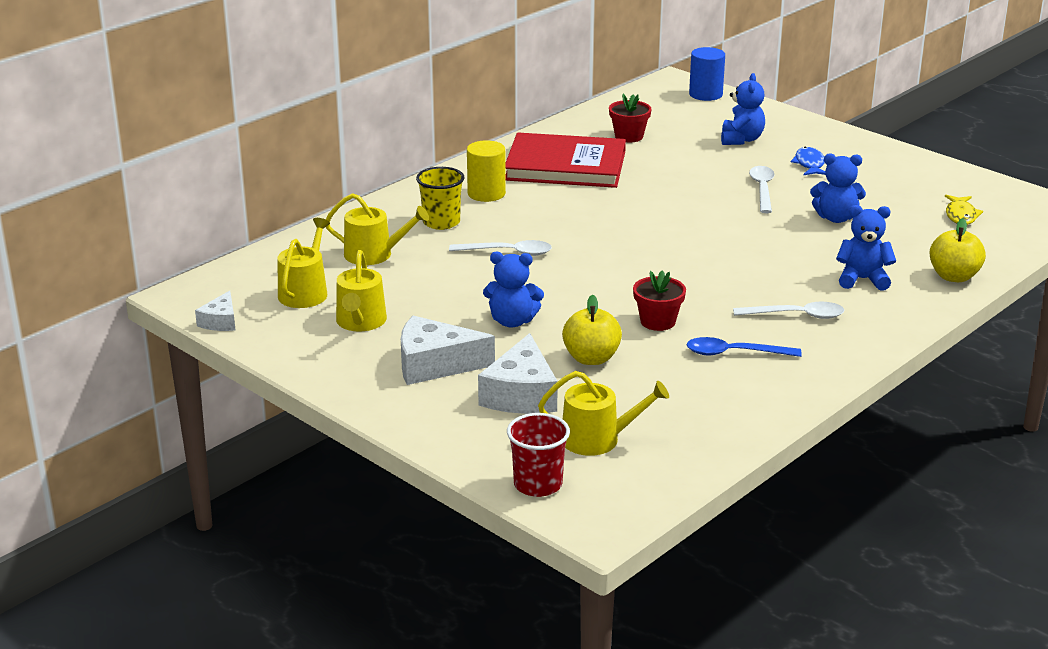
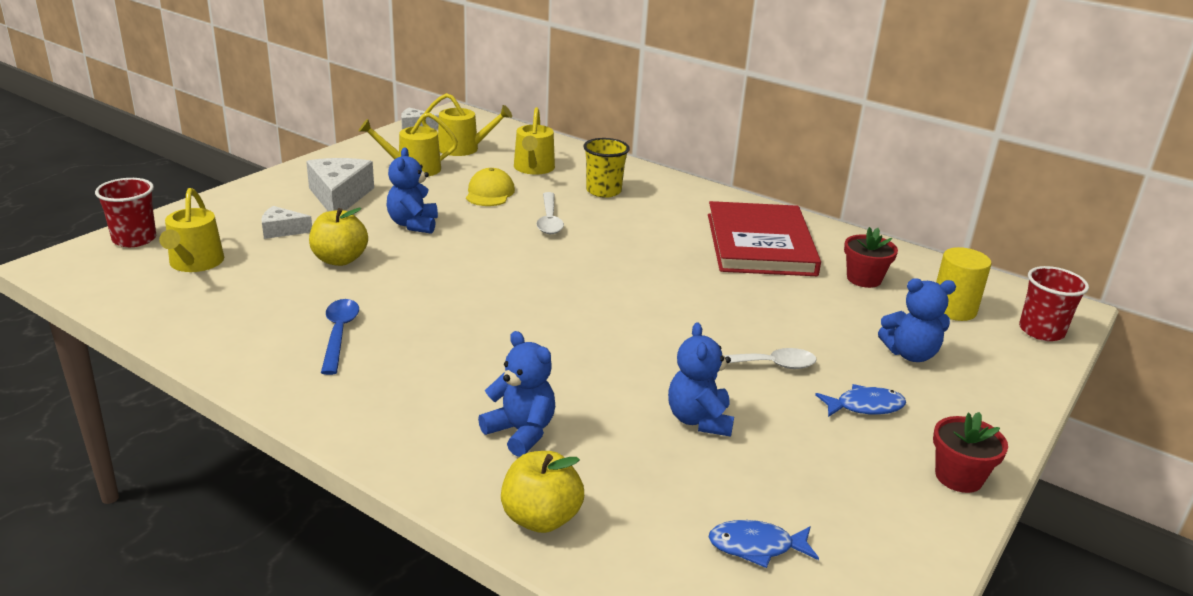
camera: 80 degrees right, 0 degrees up
yellow cylinder [467,140,506,202] -> yellow cylinder moved to [936,247,992,321]
white cheese [478,333,558,414] -> white cheese [261,206,312,239], size x0.56
red flower pot [633,270,686,331] -> red flower pot moved to [933,412,1008,493]
blue cylinder [689,47,725,101] -> red cup [1019,266,1089,341]
white spoon [733,302,844,319] -> none
blue teddy bear [836,205,896,291] -> blue teddy bear turned 45 degrees counterclockwise [478,331,555,457]
yellow fish [945,195,983,225] -> blue fish [709,520,819,568]
none -> yellow cap [466,168,515,206]

